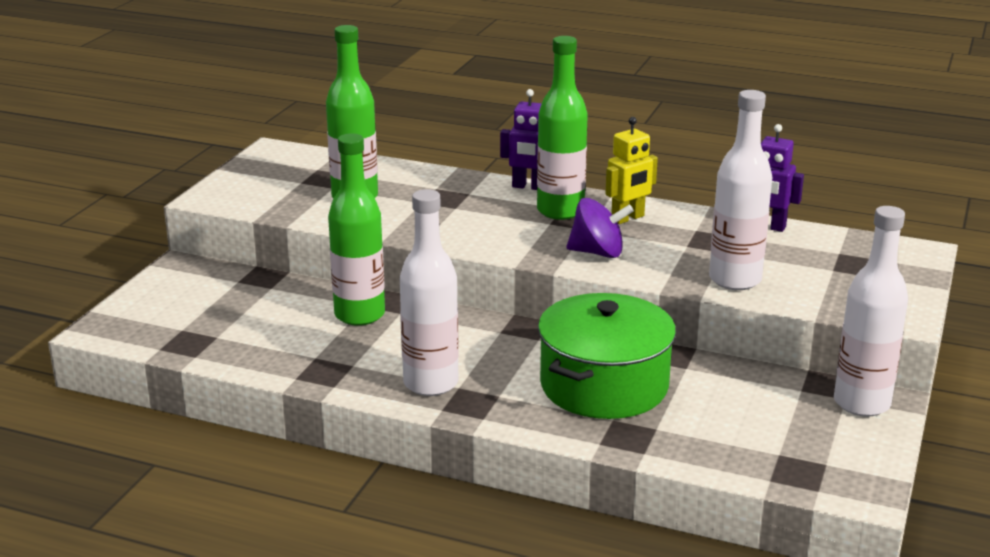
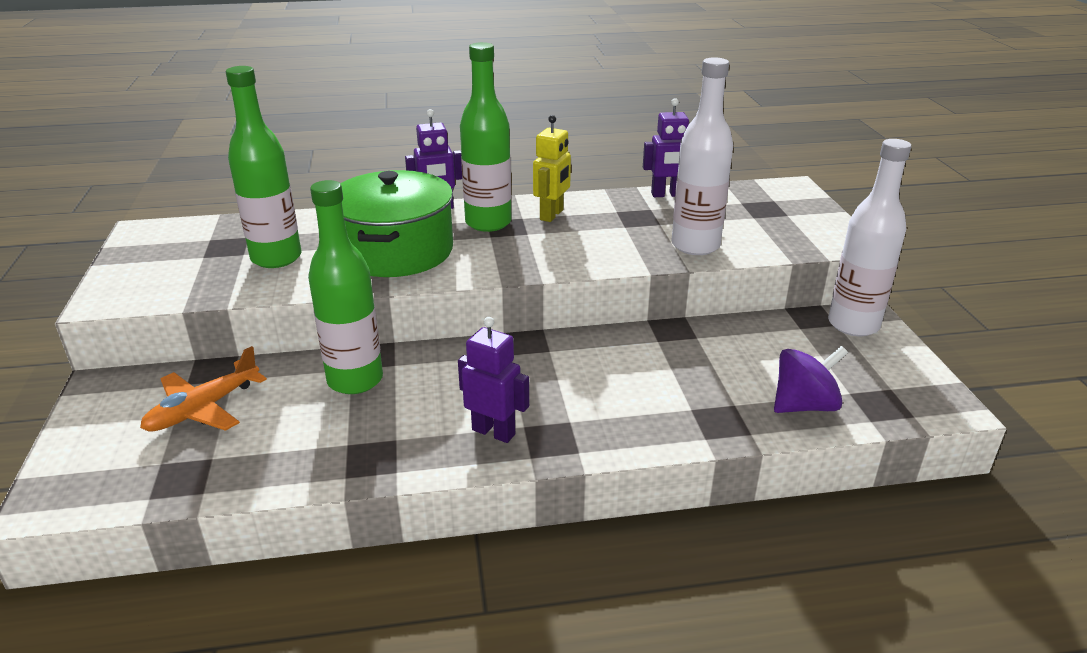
camera: 30 degrees left, 5 degrees up
white bottle [400,189,459,396] -> purple robot [458,317,529,443]
green pot [538,293,676,419] -> green pot moved to [340,170,453,277]
purple spinning top [566,198,634,258] -> purple spinning top moved to [774,346,848,413]
none -> orange plane [140,346,267,432]

